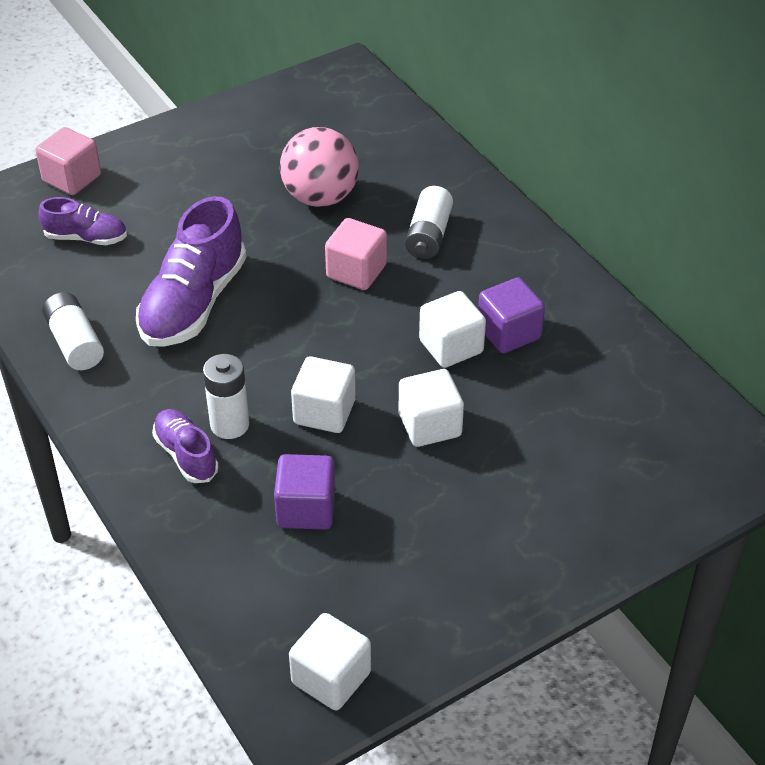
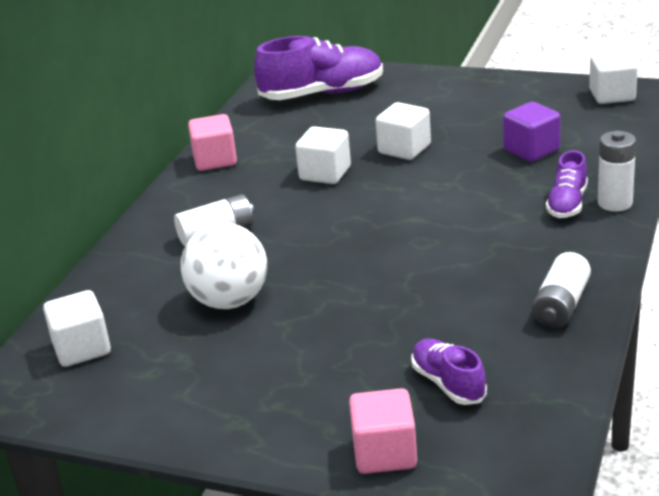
camera: 125 degrees left, 15 degrees down
purple shoe [136,196,246,347] -> purple shoe moved to [254,36,383,100]
white battery [203,354,249,439] -> white battery moved to [598,131,636,212]
pink ball [280,127,359,207] -> white ball [181,223,267,309]
white cube [291,356,355,433] -> white cube moved to [43,290,111,367]
pink cube [325,218,387,290] -> pink cube moved to [188,114,237,171]
purple cube [478,277,545,353] -> none

